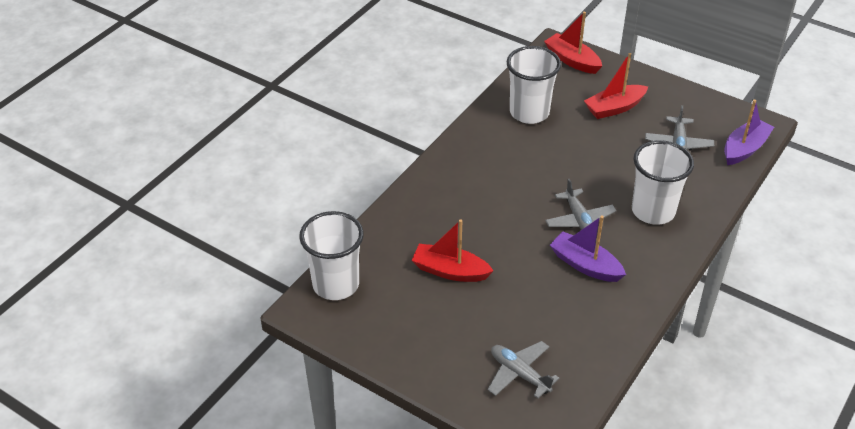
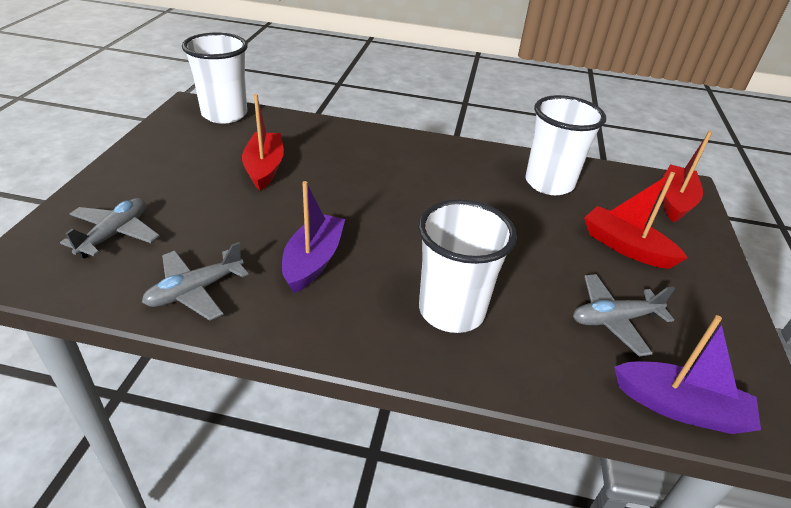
camera: 65 degrees right, 5 degrees down
grey plane [545,179,616,230] -> grey plane moved to [142,242,249,321]

